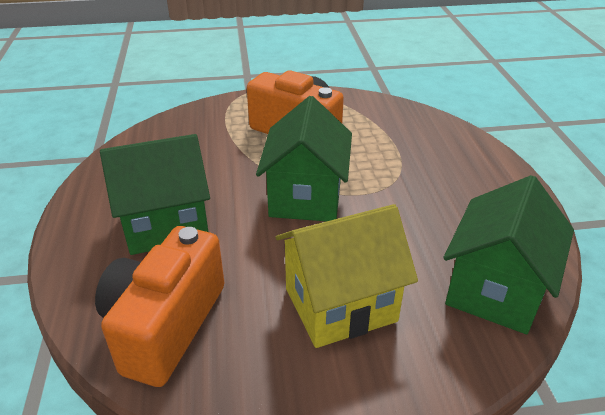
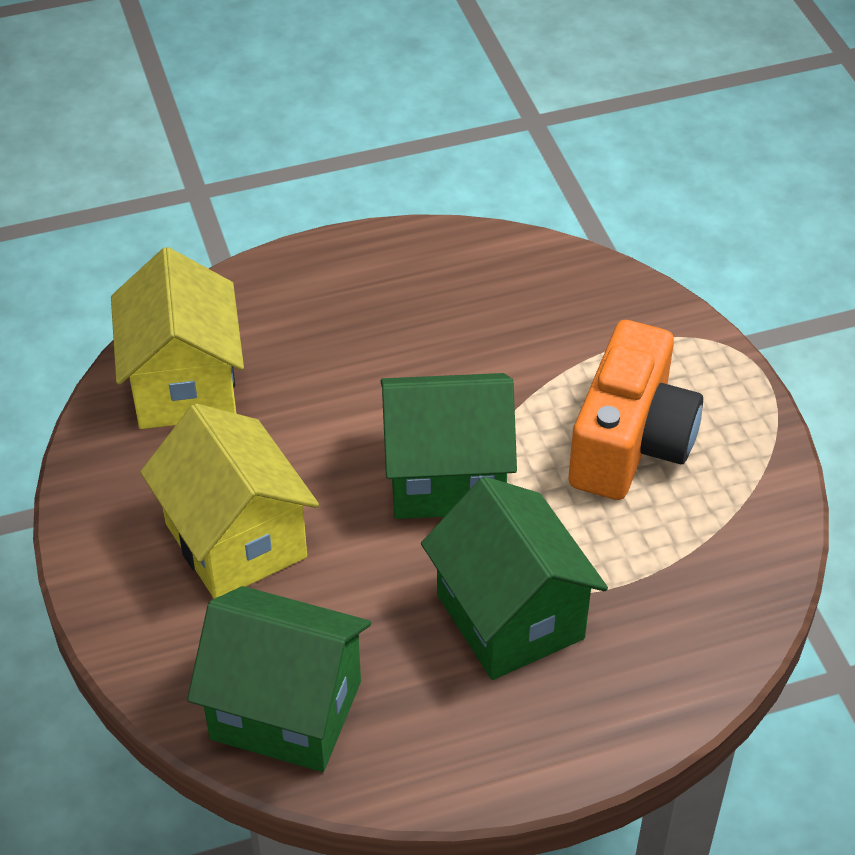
camera: 80 degrees right, 10 degrees up
orange camera [95,226,224,387] -> yellow house [111,247,244,429]
green house [100,134,210,255] -> green house moved to [421,477,608,680]

